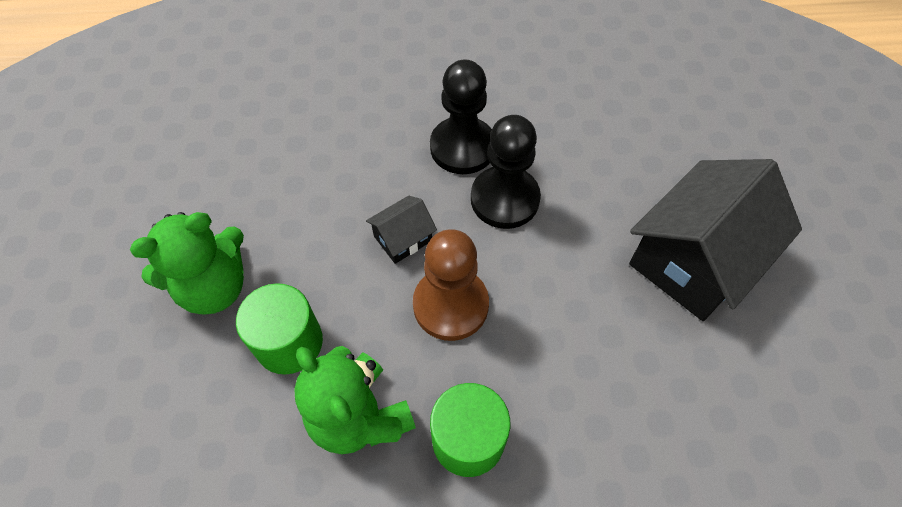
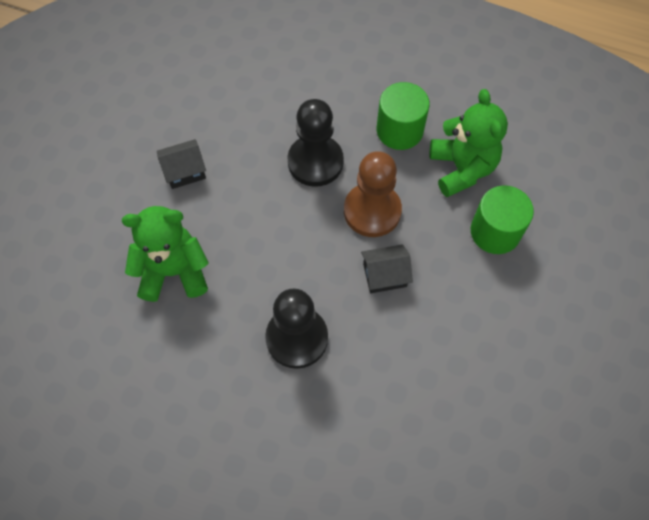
camera: 155 degrees left, 5 degrees up
green teddy bear [130,212,244,314] -> green teddy bear moved to [122,206,209,302]
black pawn [471,115,541,229] -> black pawn moved to [288,99,344,187]
black house [629,159,802,321] -> black house [157,139,206,189], size x0.45

